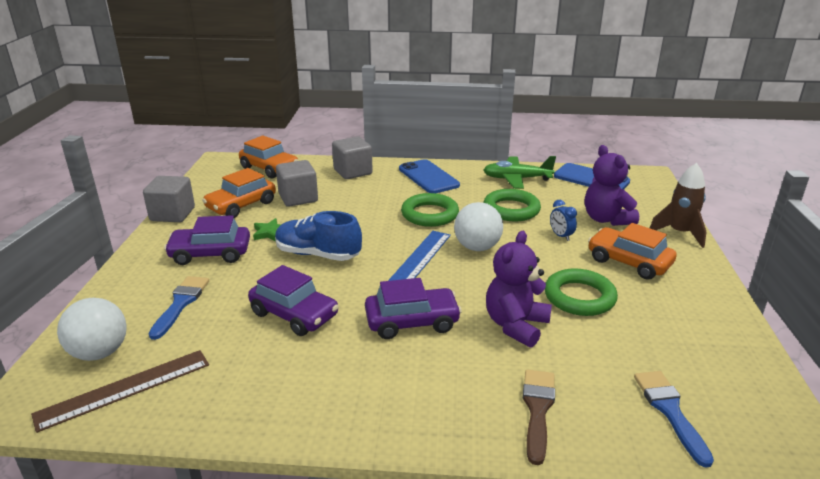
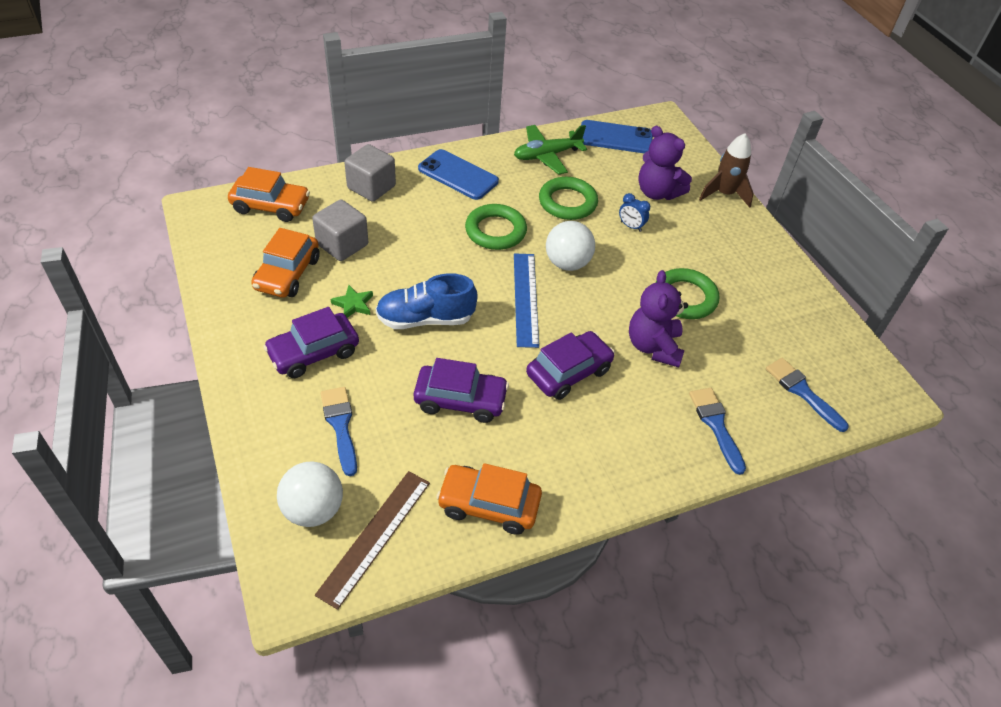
camera: 30 degrees left, 20 degrees up
grey cube [143,176,195,222] -> none
brown brush [523,369,555,465] -> blue brush [689,388,746,475]
orange car [588,223,677,280] -> orange car moved to [436,463,542,535]

